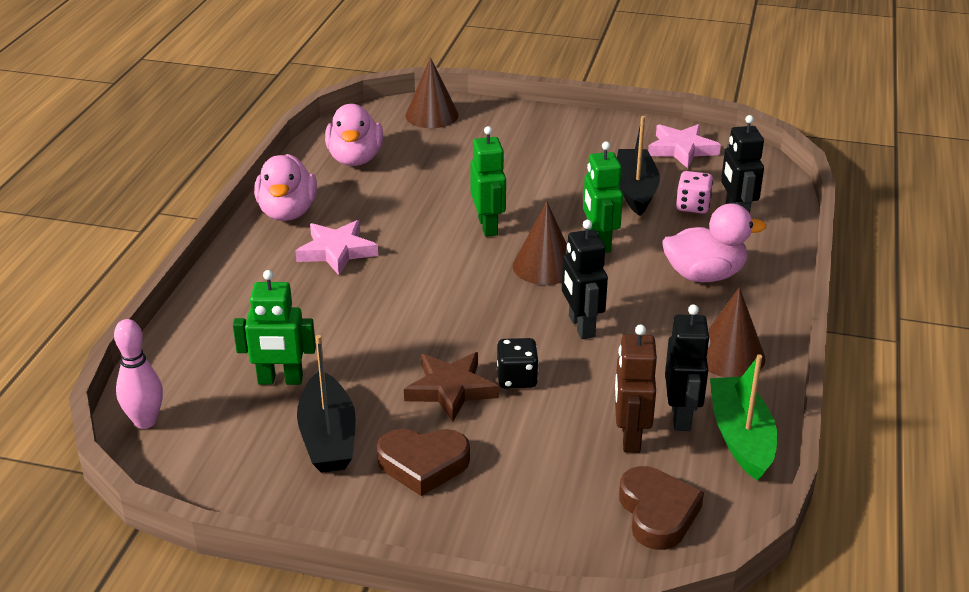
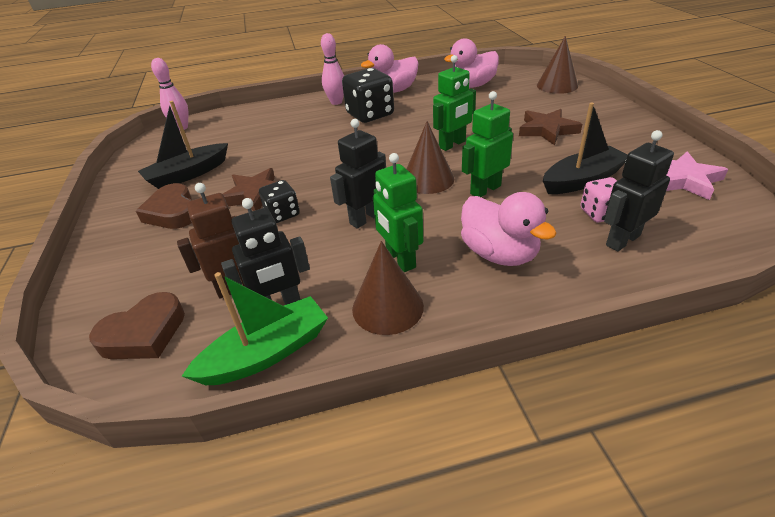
camera: 65 degrees right, 5 degrees up
green robot [233,270,316,385] -> green robot moved to [373,153,423,272]
pink star [295,220,378,275] -> black dice [342,68,394,123]
none -> pink bowling pin [321,33,344,105]
none -> brown star [519,109,582,145]

